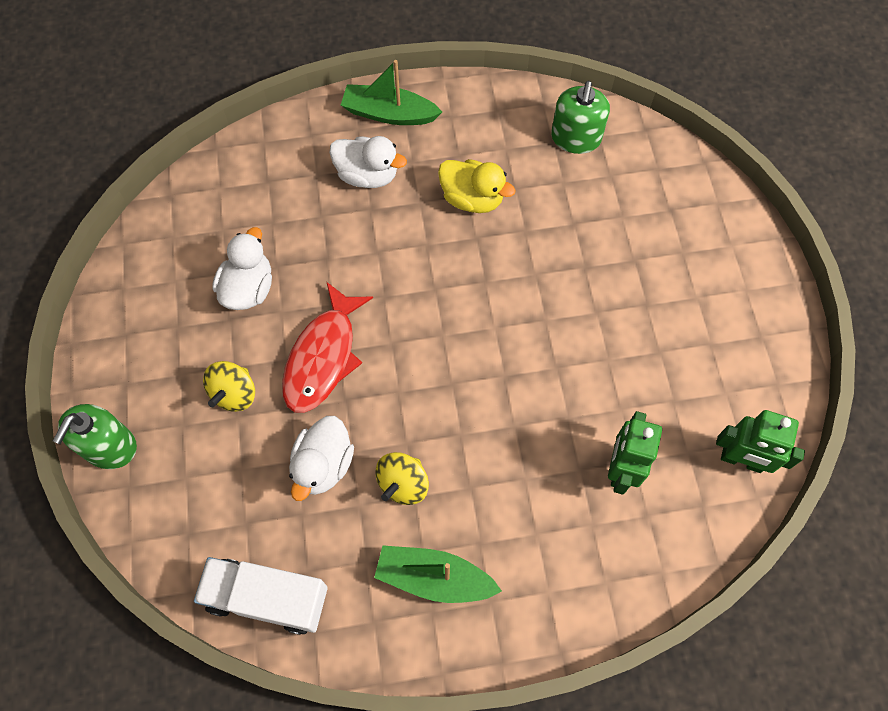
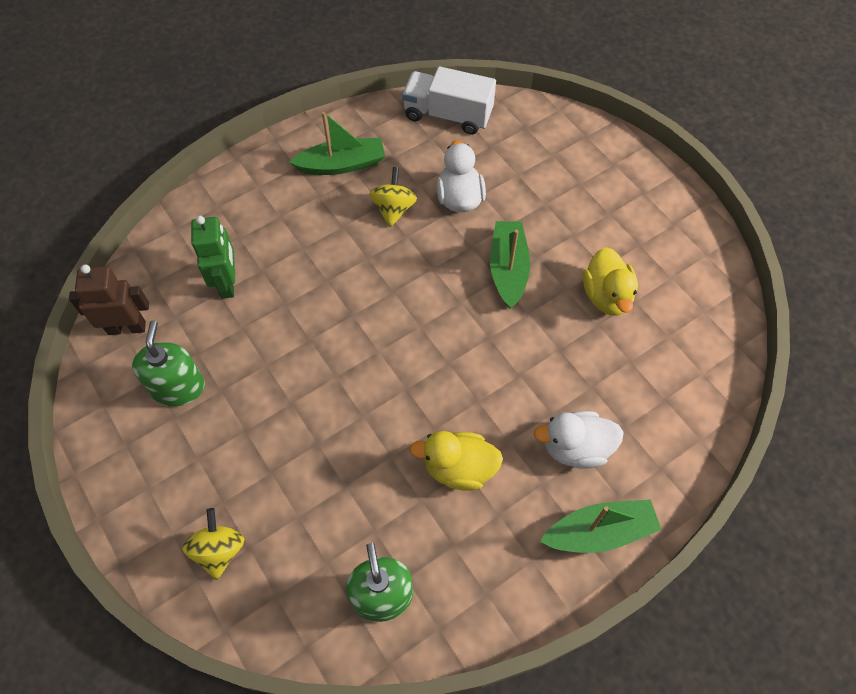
camera: 155 degrees right, 5 degrees down
green soap dispenser [53,404,137,469] -> green soap dispenser moved to [132,320,204,406]
white truck [194,557,328,635] -> white truck turned 150 degrees counterclockwise [402,66,496,135]
yellow spinning top [203,361,255,412] -> yellow spinning top moved to [182,508,244,580]
white duck [212,227,272,310] -> yellow duck [583,247,638,316]
red fish [282,282,373,413] -> green boat [490,221,530,309]
green robot [716,410,805,473] -> brown robot [69,265,149,335]

